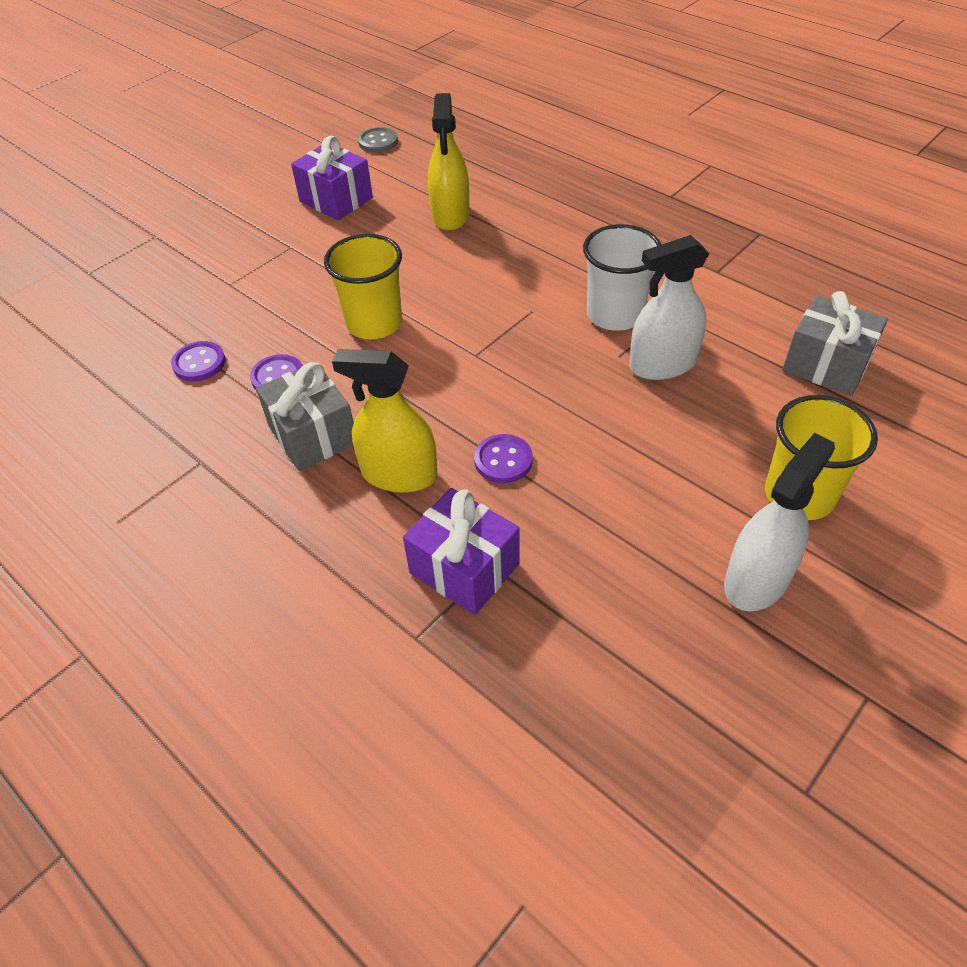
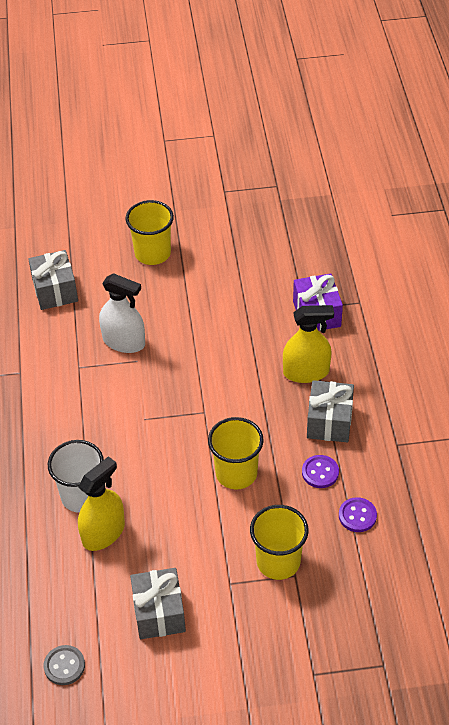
camera: 140 degrees left, 0 degrees up
purple gift [291,136,373,220] -> grey gift [130,568,186,639]
yellow spray bottle [332,349,437,493] -> yellow spray bottle turned 60 degrees counterclockwise [283,305,334,383]
purple button [474,434,533,483] -> none
white cup [583,224,662,331] -> white cup moved to [48,440,104,513]
white spray bottle [724,433,835,611] -> none
none -> yellow cup [250,505,309,580]

